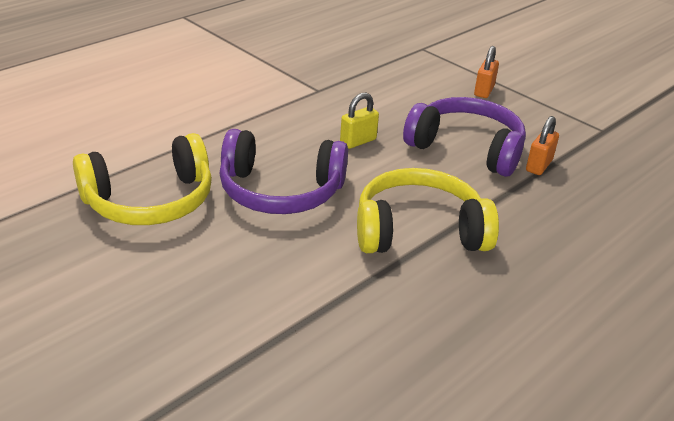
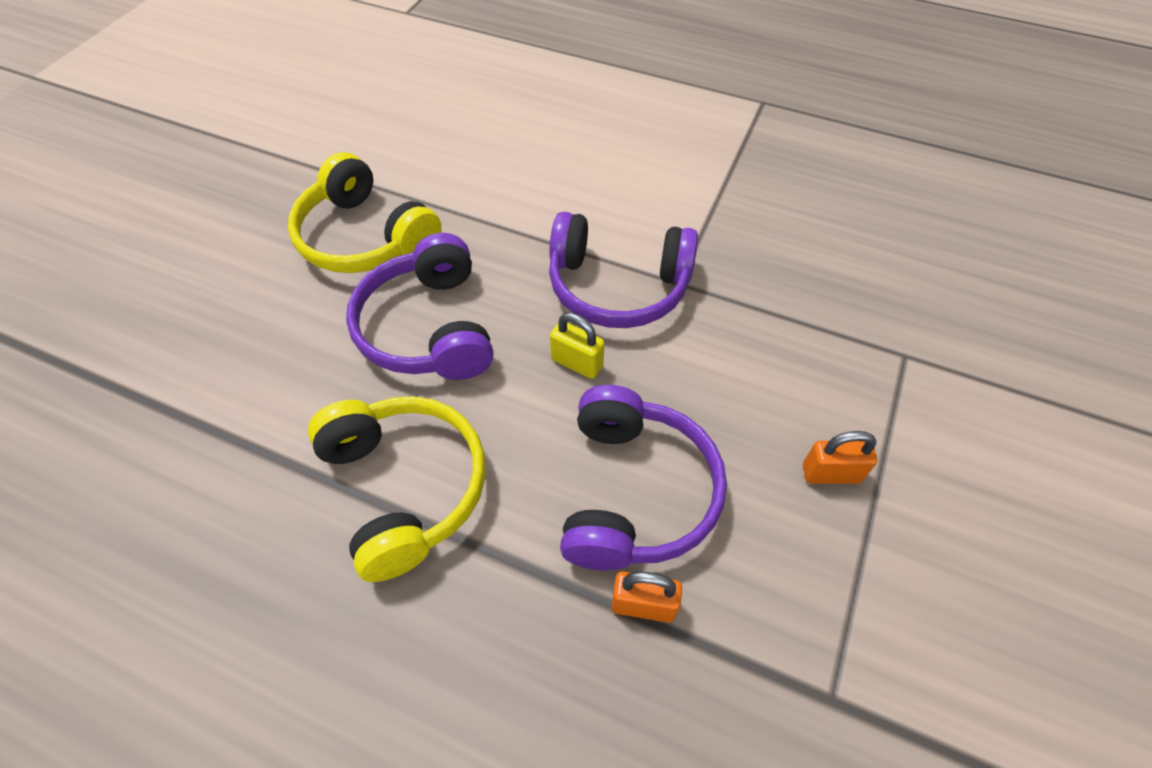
camera: 70 degrees right, 20 degrees up
none -> purple headphones [549,212,698,328]

